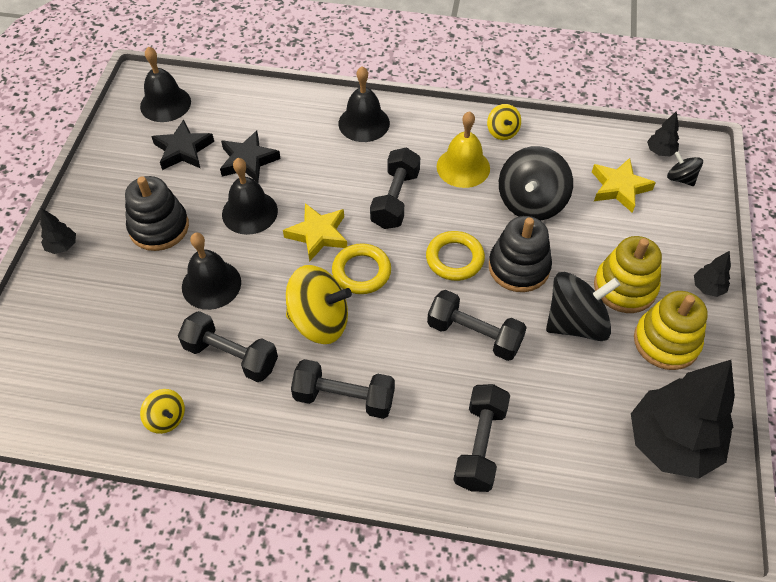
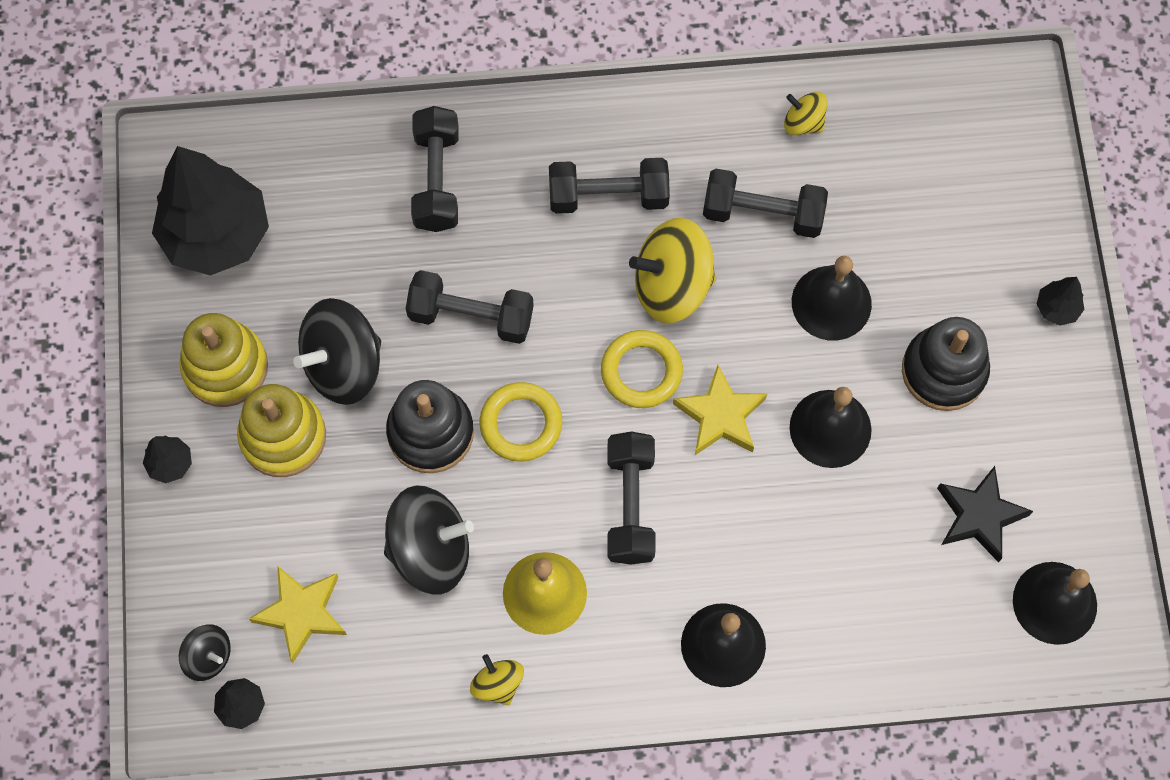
camera: 165 degrees right, 15 degrees up
black star [220,131,281,183] -> none
black spinning top [499,146,573,221] -> black spinning top turned 75 degrees clockwise [384,486,474,594]

